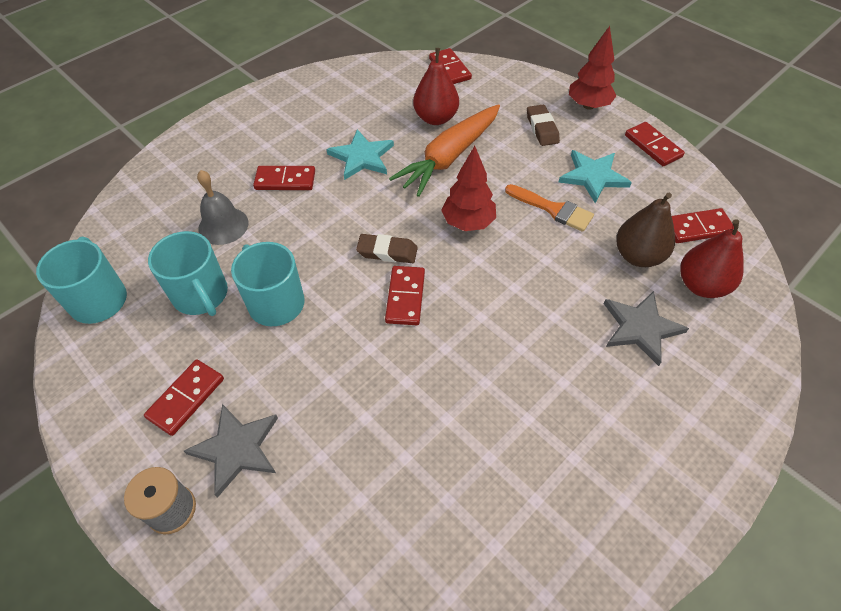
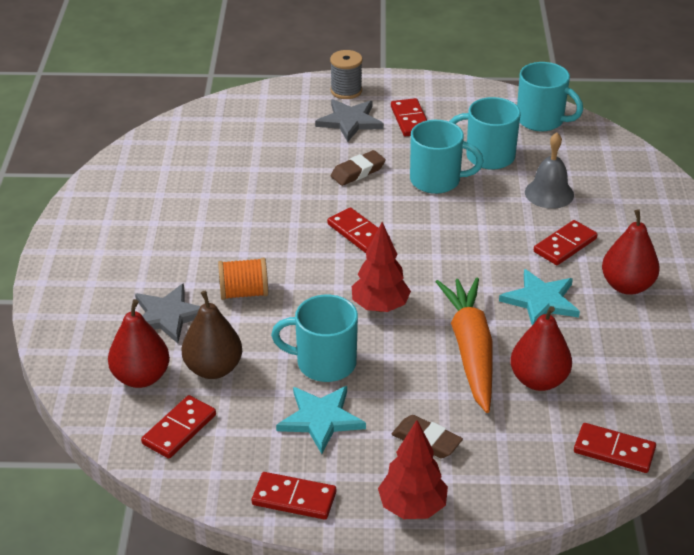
camera: 135 degrees right, 15 degrees down
brown eraser [356,234,418,263] -> brown eraser moved to [331,150,386,186]
orange brush [505,184,594,232] -> turquoise mug [271,295,358,382]
none -> orange spool [218,258,268,300]
none -> red pear [602,209,660,295]

